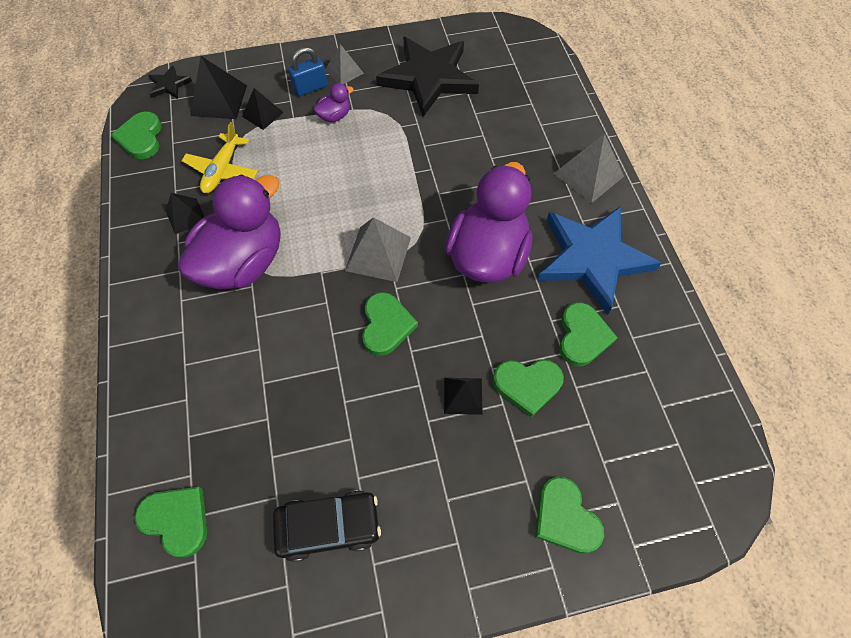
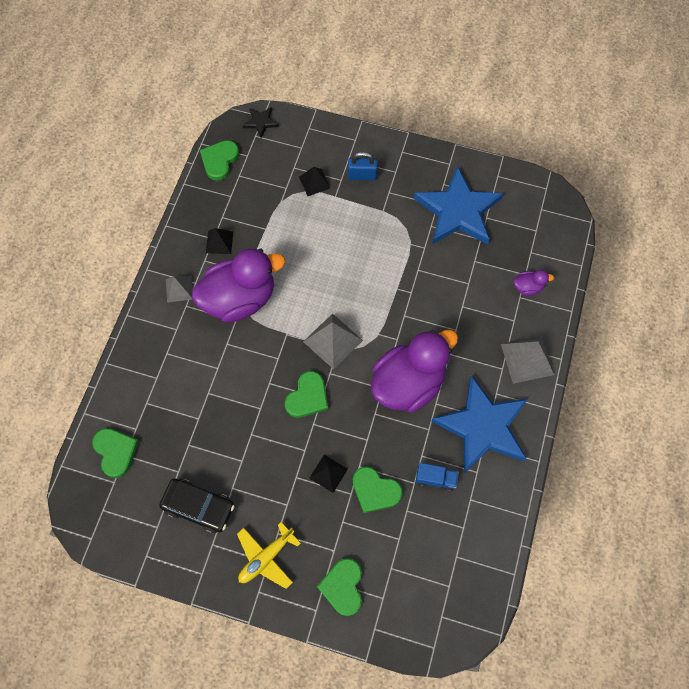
camera: 30 degrees right, 5 degrees up
yellow plane [181,122,258,193] -> yellow plane moved to [237,522,301,589]
black pyramid [190,56,247,119] -> none
purple duck [314,83,354,122] -> purple duck moved to [514,270,554,296]
grey pyramid [325,44,364,84] -> grey pyramid moved to [166,276,193,303]
black star [376,37,479,117] -> blue star [414,166,504,245]
green heart [559,302,618,366] -> blue truck [416,463,459,491]

